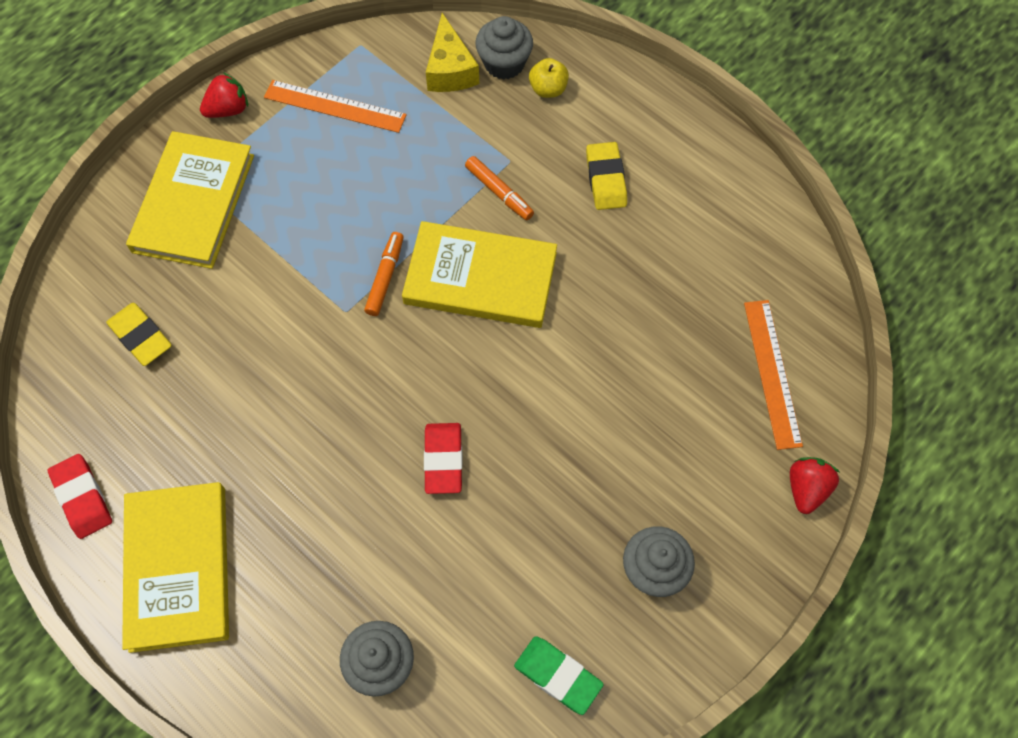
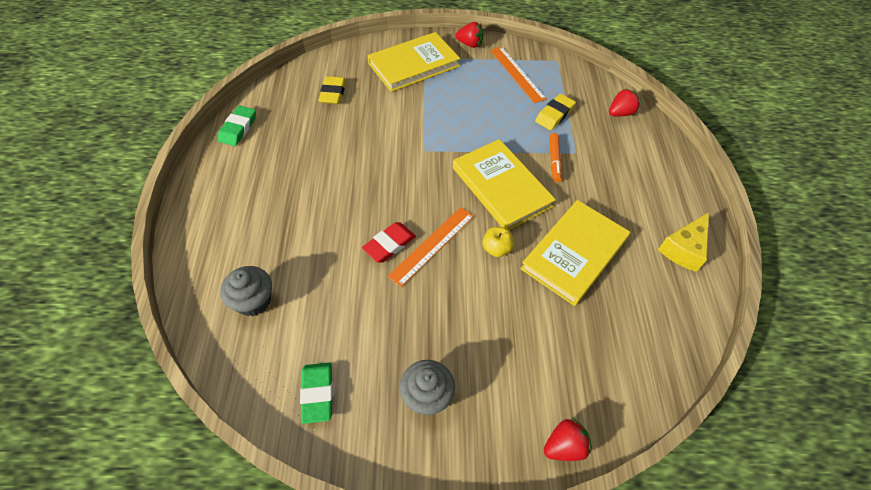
camera: 45 degrees right, 10 degrees down
red eraser [48,454,112,539] -> green eraser [218,106,256,146]
yellow book [122,482,229,653] -> yellow book moved to [520,200,630,306]
orange marker [364,232,404,316] -> none
yellow cheese [426,13,479,92] -> yellow cheese moved to [658,212,709,272]
grey cupcake [475,16,533,80] -> red strawberry [609,88,641,116]
yellow apple [529,58,569,98] -> yellow apple moved to [482,227,514,257]
yellow eraser [586,142,627,210] -> yellow eraser moved to [535,94,576,130]
orange ruler [744,300,803,450] -> orange ruler moved to [388,207,474,287]

